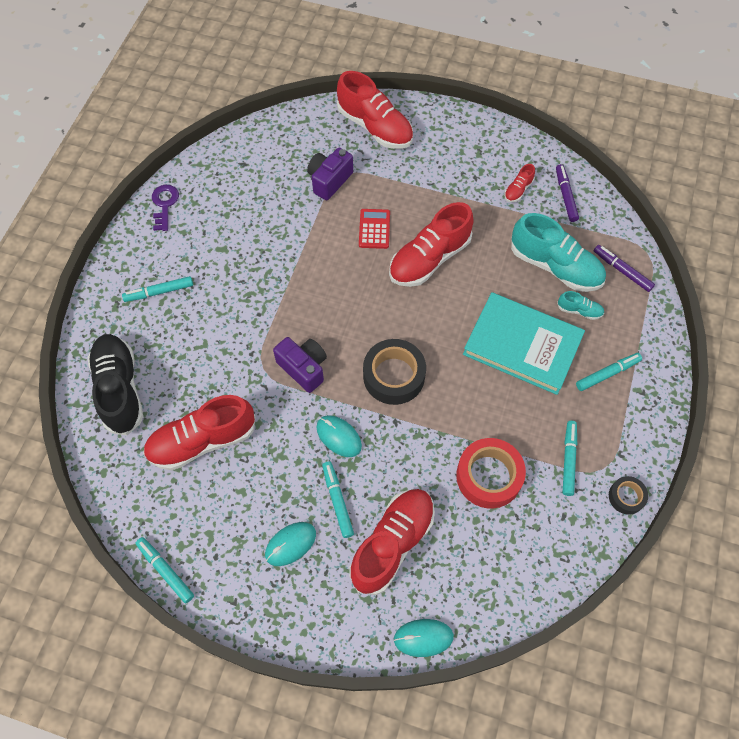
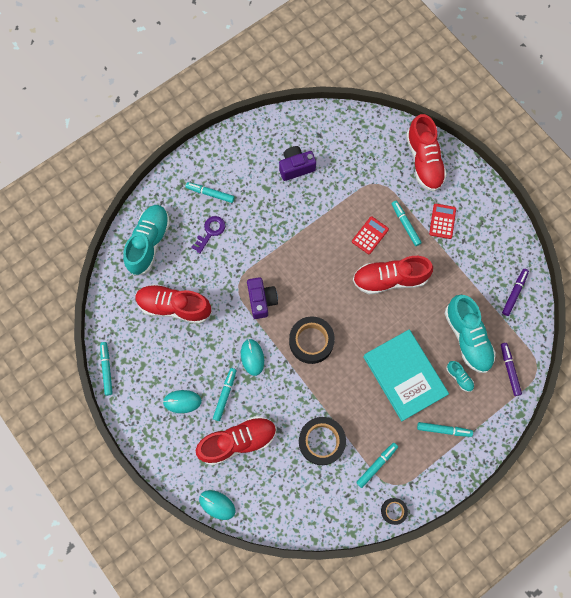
camera: 35 degrees right, 10 degrees up
black shoe [88,334,143,435] -> turquoise shoe [123,205,170,276]
purple key [152,185,179,231] -> purple key moved to [191,216,225,254]
purple camera [307,148,353,200] -> purple camera moved to [279,146,316,181]
red tape [456,438,526,509] -> black tape [299,417,346,465]
red shoe [504,164,535,202] -> none
none -> turquoise marker [391,201,422,246]
none -> red calculator [429,204,456,239]

